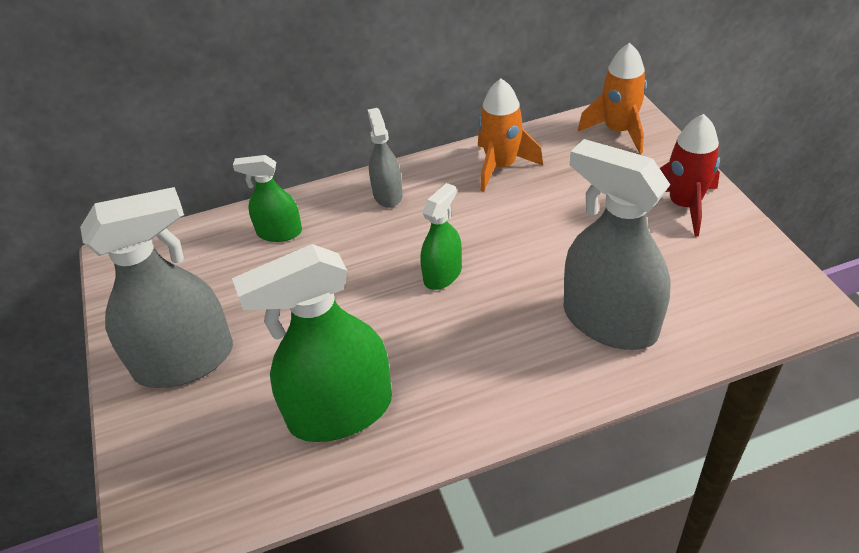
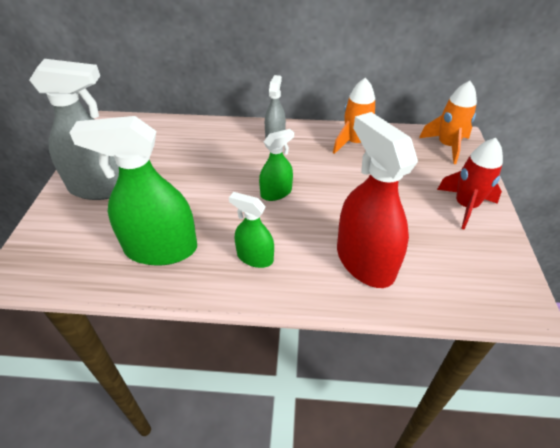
camera: 20 degrees right, 0 degrees up
green spray bottle [233,155,302,242] -> green spray bottle moved to [229,192,274,268]
grey spray bottle [564,139,671,350] -> red spray bottle [337,112,418,288]

